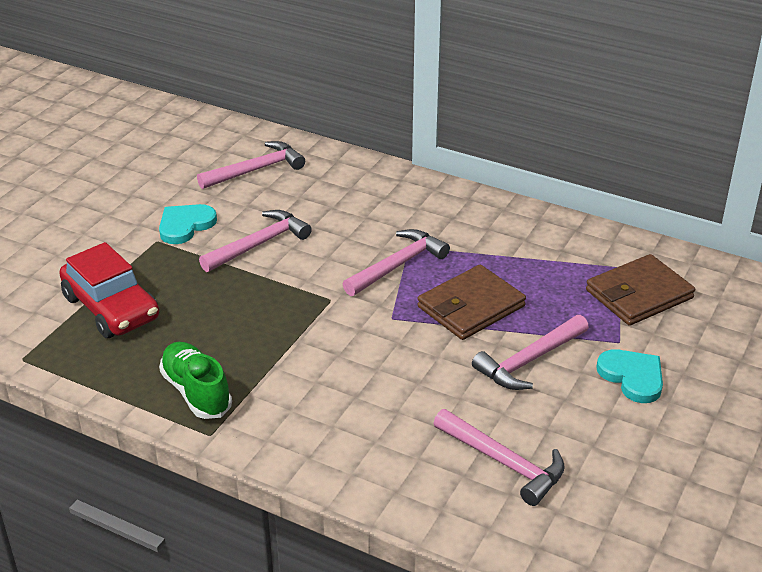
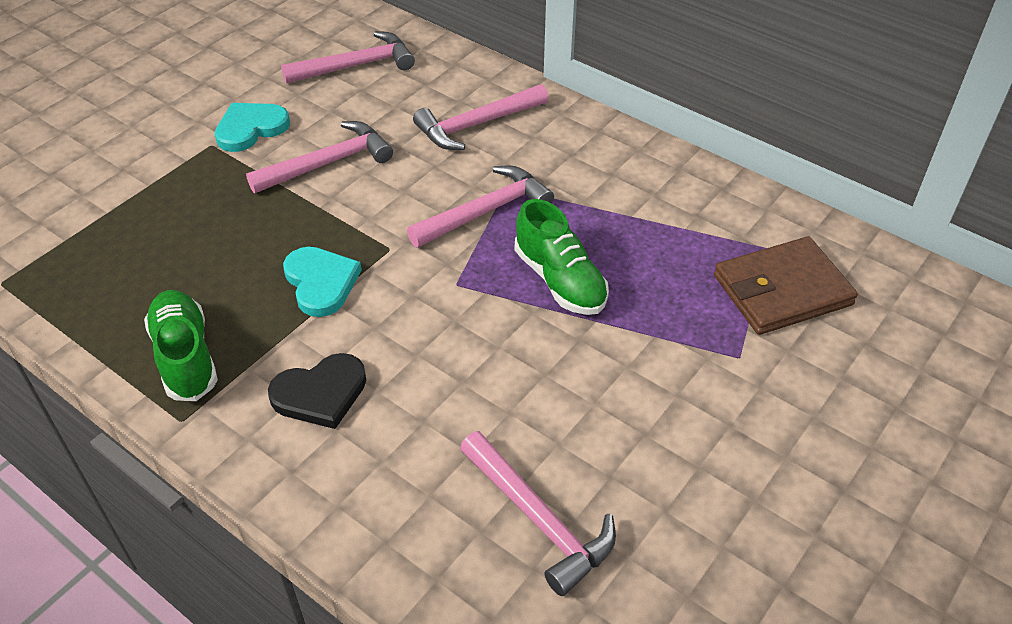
camera: 10 degrees right, 10 degrees up
red car [59,242,159,338] -> none
brown wallet [417,265,526,340] -> green shoe [515,199,609,315]
pink hammer [472,315,589,390] -> pink hammer moved to [413,84,549,150]
turquoise heart [596,349,663,403] -> turquoise heart moved to [283,247,362,317]
none -> black heart [268,353,366,429]

